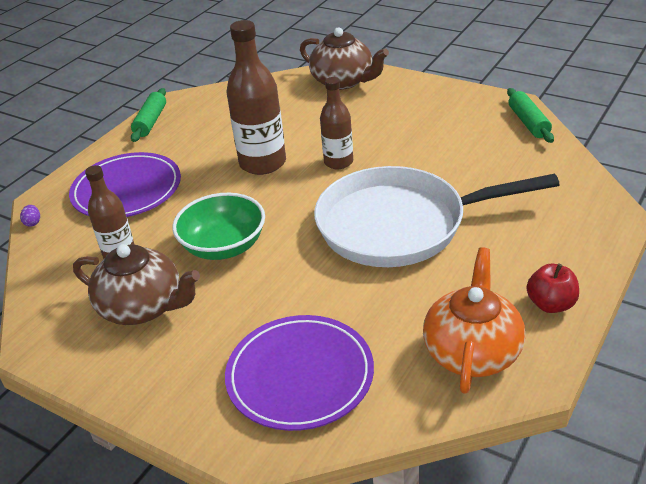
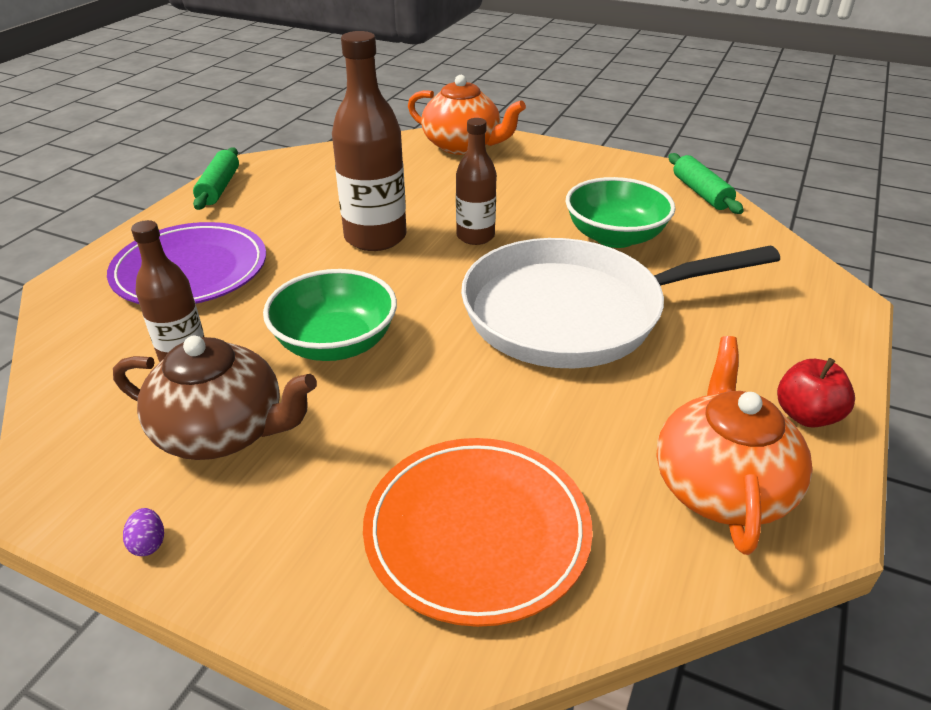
camera: 10 degrees left, 0 degrees up
purple egg [20,205,40,227] -> purple egg moved to [123,508,164,556]
purple plate [225,315,374,431] -> orange plate [363,438,593,627]
brown teapot [300,27,389,90] -> orange teapot [408,75,526,155]
none -> green bowl [566,177,675,248]

